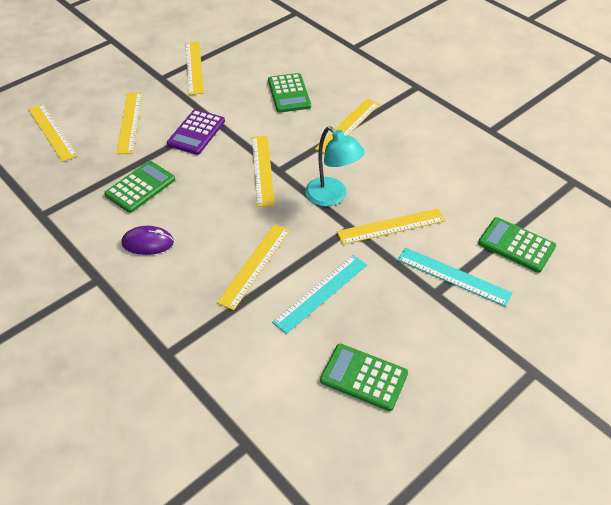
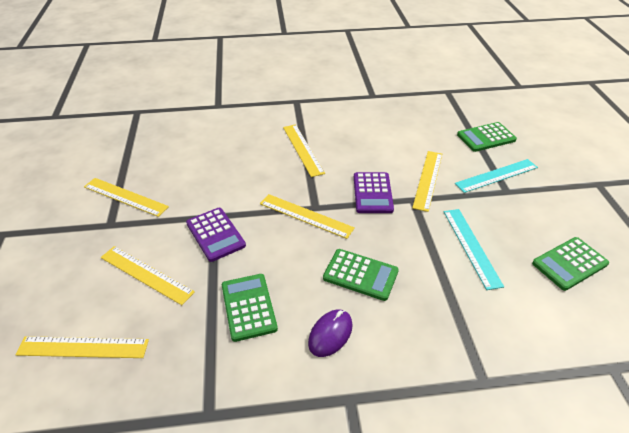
camera: 55 degrees left, 5 degrees down
yellow ruler [217,224,290,310] -> none
green calculator [268,73,311,113] -> green calculator moved to [323,249,399,301]
turquoise lamp [305,126,365,206] -> purple calculator [354,172,394,213]

